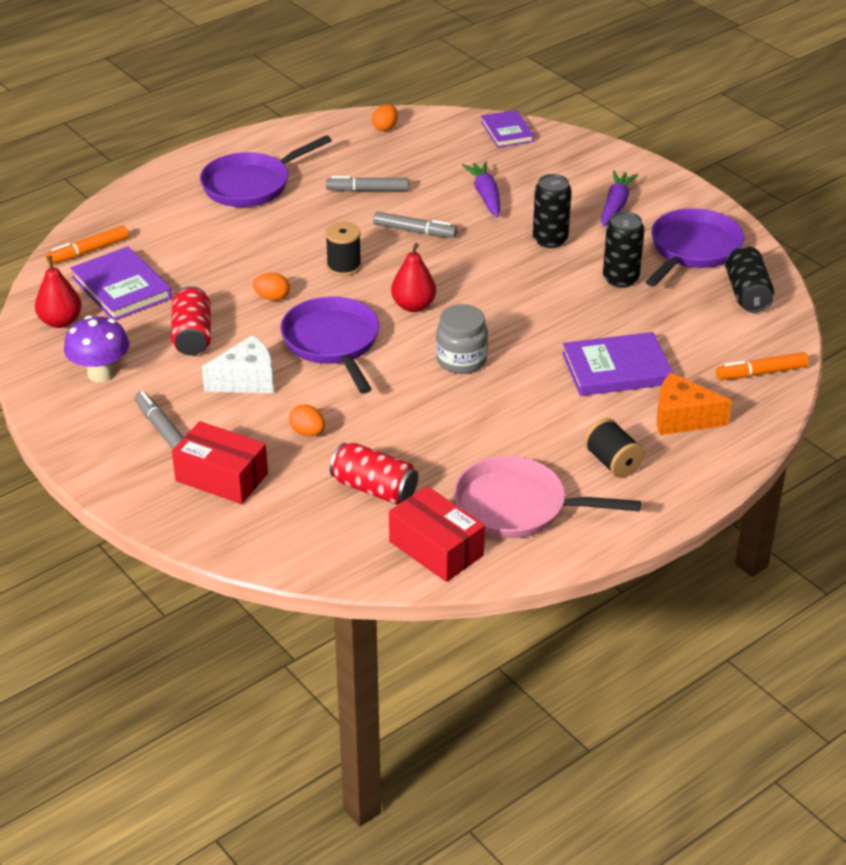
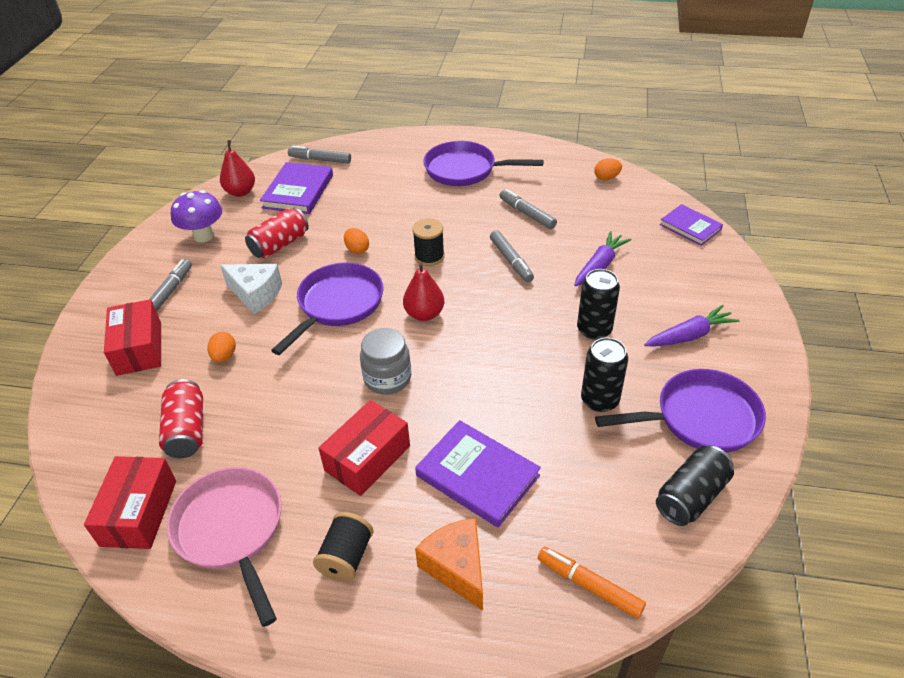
camera: 50 degrees right, 5 degrees up
orange marker [46,225,129,264] -> grey marker [288,146,351,164]
purple book [481,110,534,148] -> purple book turned 75 degrees counterclockwise [660,204,723,246]
none -> red box [319,400,410,496]

